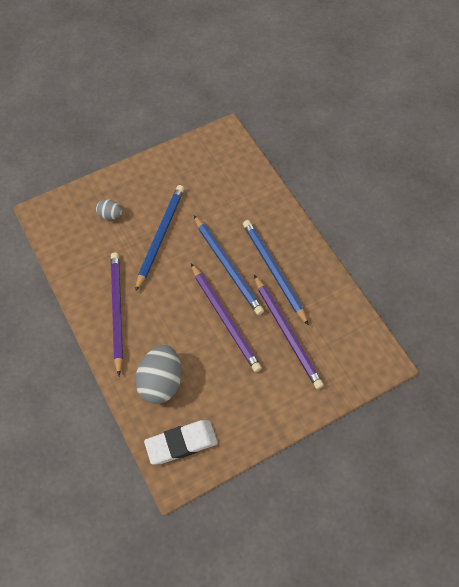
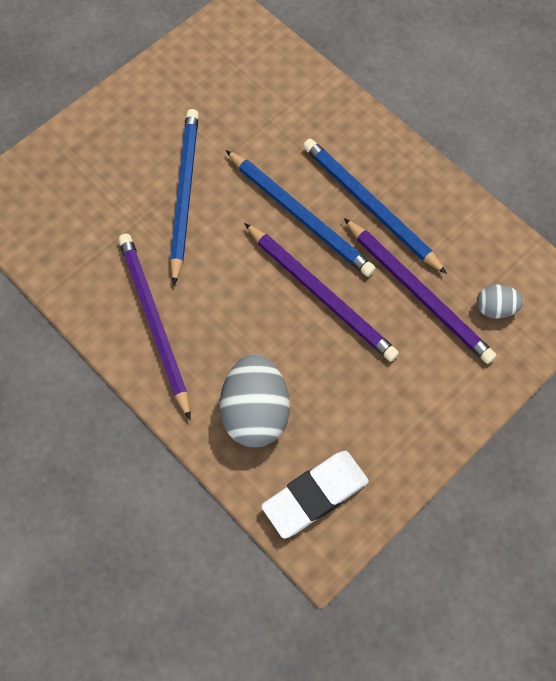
camera: 15 degrees left, 5 degrees up
grey egg [96,199,122,220] -> grey egg moved to [477,284,524,319]

